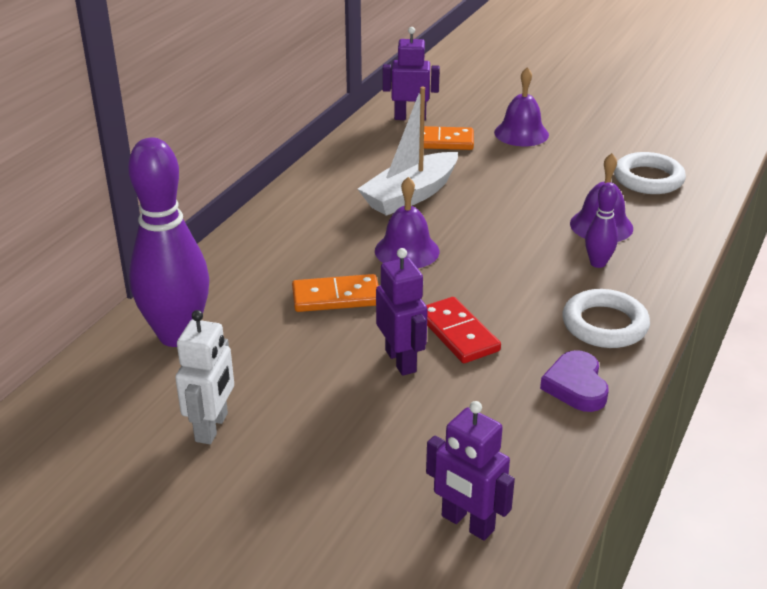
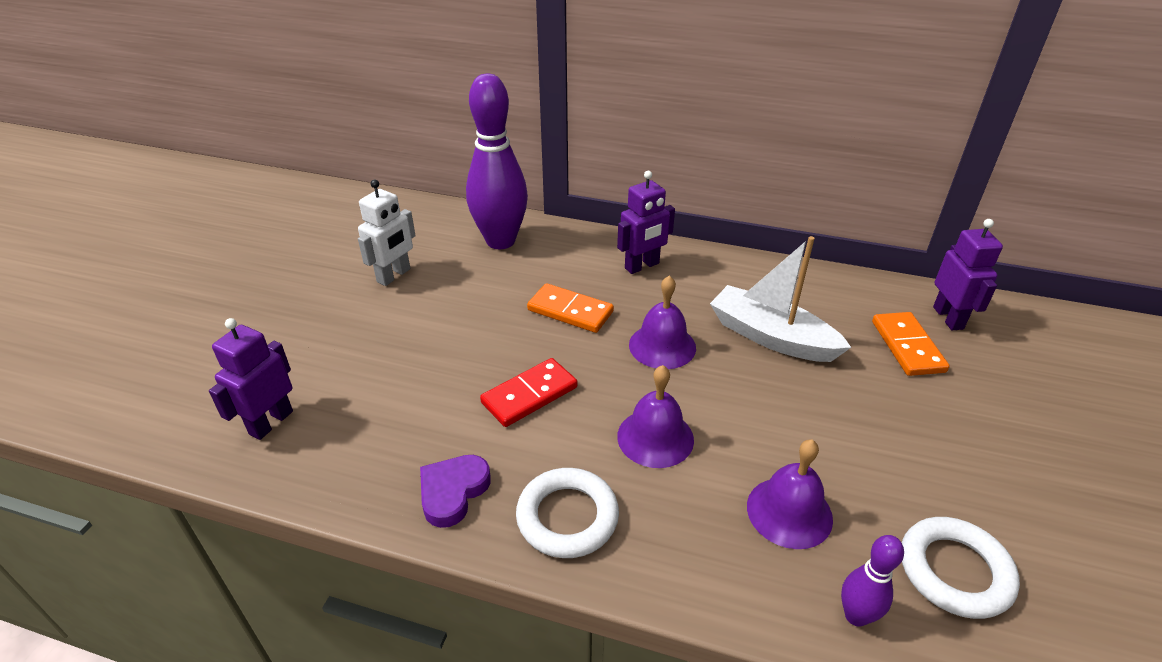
camera: 80 degrees right, 5 degrees up
white robot [175,310,234,444] -> white robot turned 60 degrees counterclockwise [358,179,416,286]
orange domino [292,274,379,312] -> orange domino turned 45 degrees counterclockwise [527,283,614,333]
purple robot [376,248,428,376] -> purple robot moved to [617,171,675,274]
purple bell [494,67,549,146] -> purple bell moved to [617,365,694,468]
purple heart [540,350,609,412] -> purple heart turned 45 degrees counterclockwise [420,455,491,528]
purple bowling pin [585,182,618,268] -> purple bowling pin moved to [841,535,904,627]

